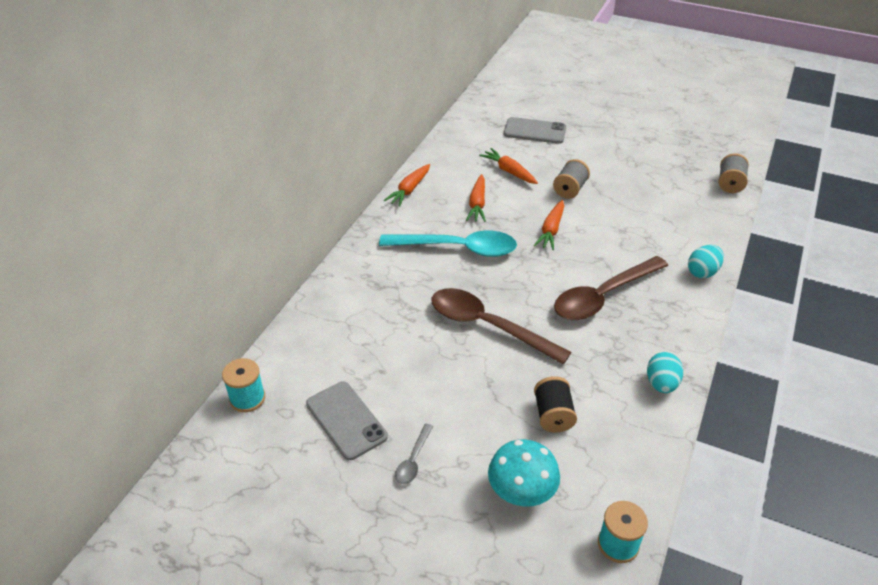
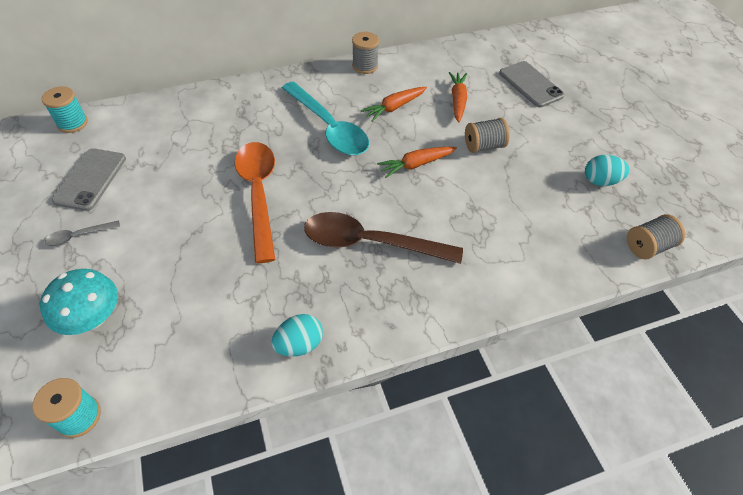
camera: 45 degrees right, 10 degrees up
orange carrot [384,164,430,207] -> grey spool [352,32,379,74]
brown spoon [431,288,571,365] -> orange spoon [235,142,275,263]
black spool [534,376,577,433] -> none
turquoise egg [688,245,724,278] -> turquoise egg moved to [585,155,630,186]

